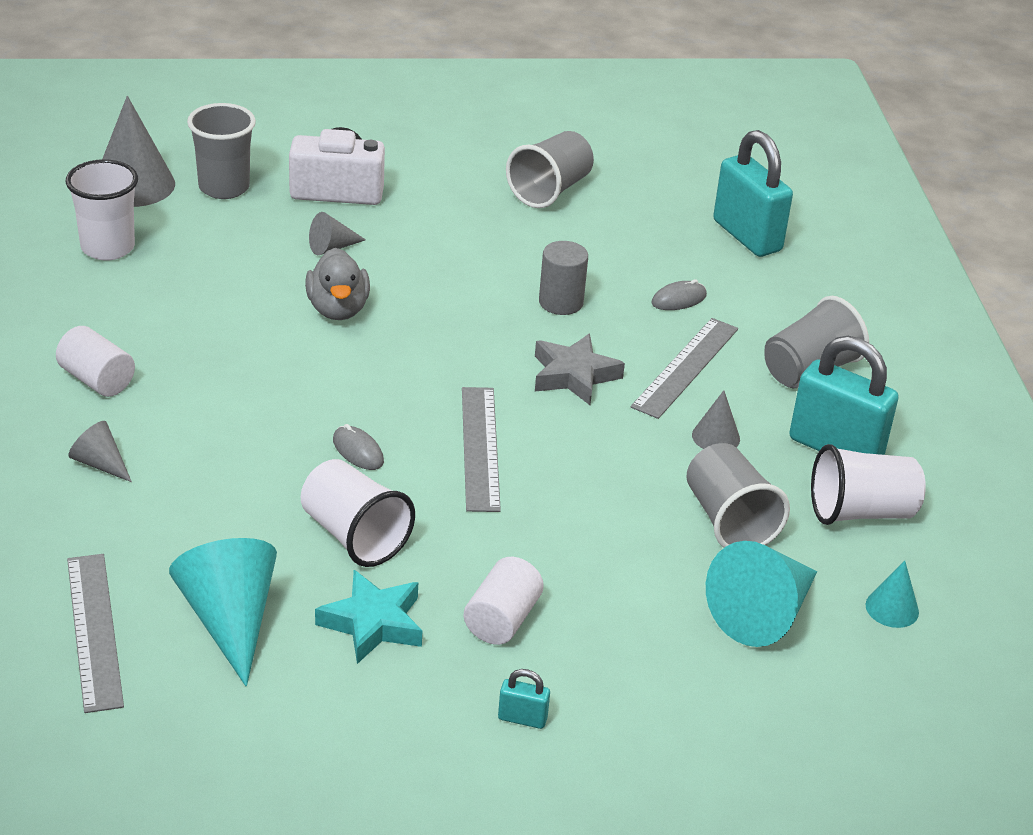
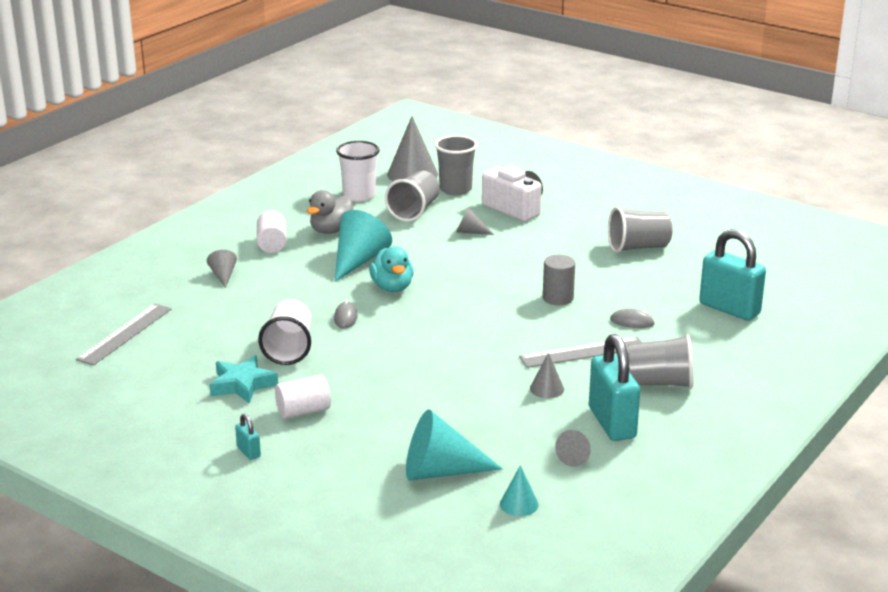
camera: 45 degrees right, 10 degrees down
turquoise cone [169,538,277,687] -> turquoise cone moved to [335,210,392,282]
grey duck [305,248,370,320] -> grey duck moved to [307,190,353,234]
grey ruler [462,387,501,512] -> none
grey star [535,334,625,405] -> none
grey cup [686,443,790,548] -> grey cup moved to [385,171,440,222]
turquoise padlock [713,130,793,257] -> turquoise padlock turned 60 degrees counterclockwise [699,229,766,321]
white cup [811,444,926,525] -> grey cone [555,430,591,467]
none -> turquoise duck [369,246,414,292]

